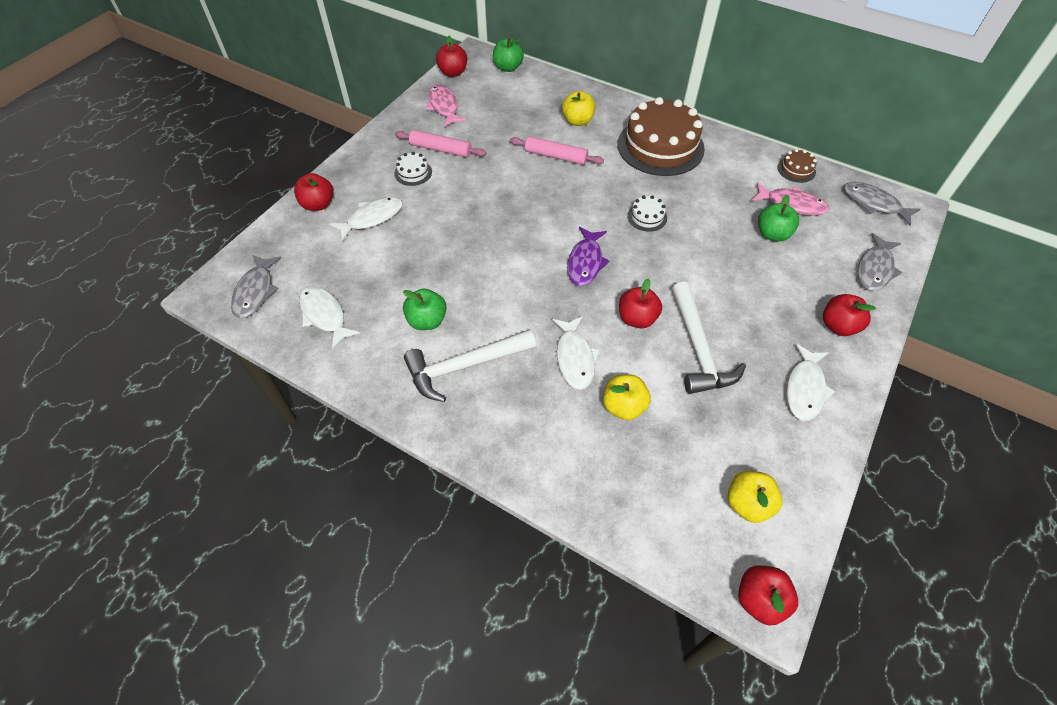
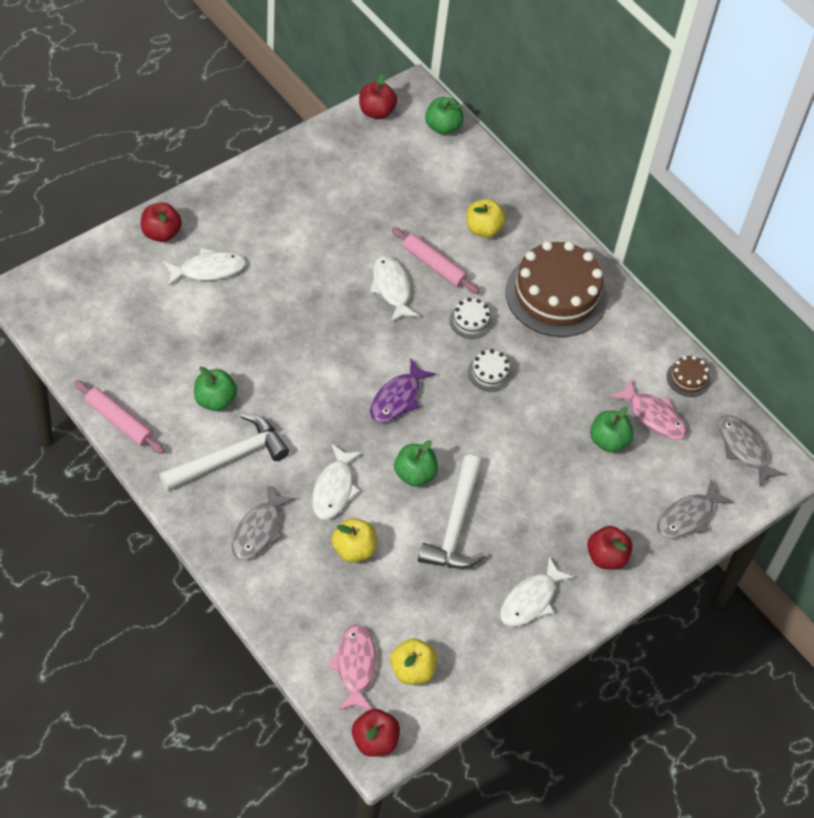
camera: 15 degrees right, 0 degrees up
grey fish [231,255,281,318] -> grey fish moved to [231,485,296,560]
white fish [299,286,360,349] -> white fish moved to [370,255,420,323]
white cake [394,152,432,186] -> white cake moved to [449,298,492,339]
pink rolling pin [395,130,486,157] -> pink rolling pin moved to [74,380,165,454]
white hammer [404,329,536,402] -> white hammer turned 150 degrees clockwise [159,413,289,491]
pink fish [426,85,467,127] -> pink fish moved to [328,624,376,710]
red apple [619,279,662,328] -> green apple [394,440,438,486]

